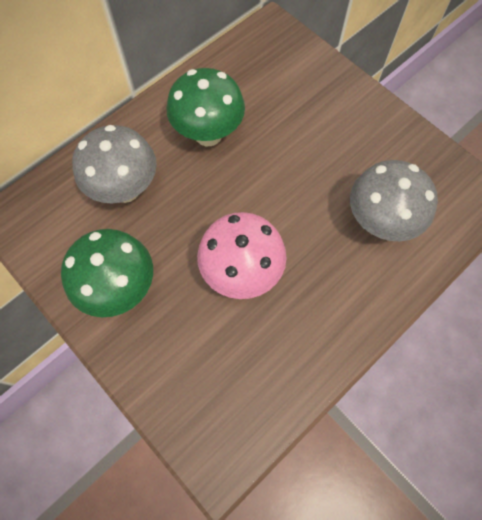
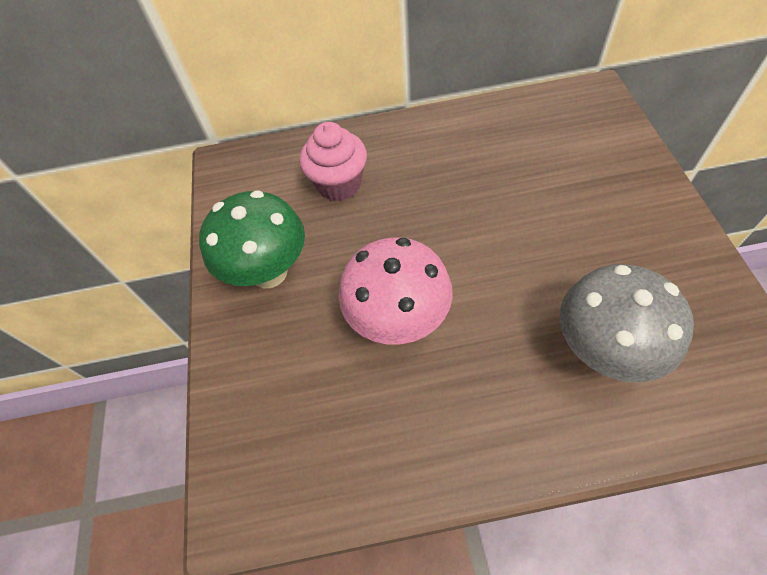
camera: 40 degrees right, 10 degrees down
grey mushroom [72,125,157,203] -> pink cupcake [299,122,367,201]
green mushroom [167,68,245,146] -> none

